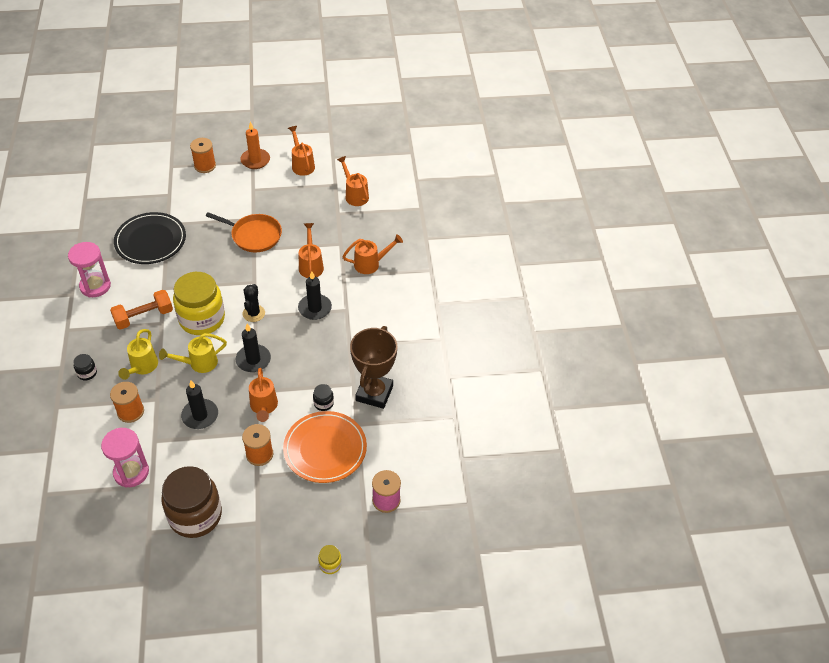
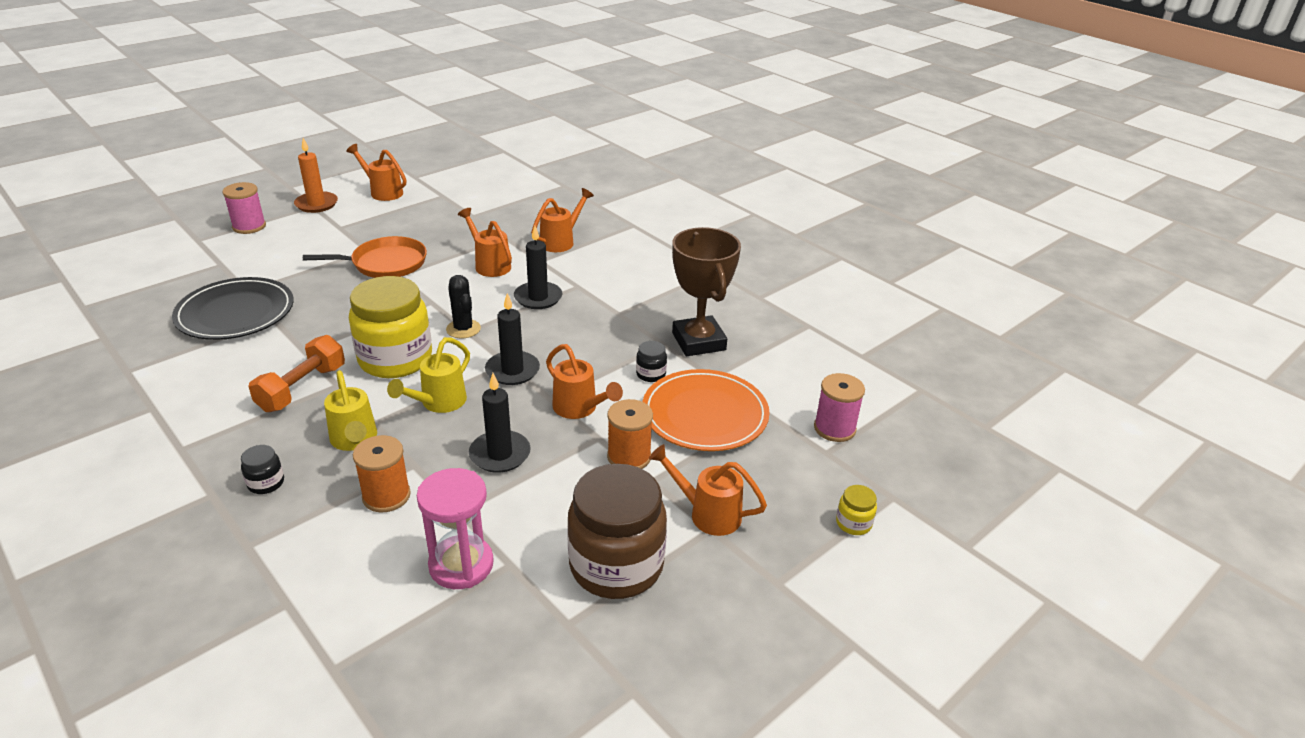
camera: 35 degrees left, 15 degrees down
pink hourglass [68,242,111,297] -> none
orange spool [190,138,216,173] -> pink spool [222,182,266,234]
orange watering can [337,156,369,206] -> orange watering can moved to [649,444,767,536]

